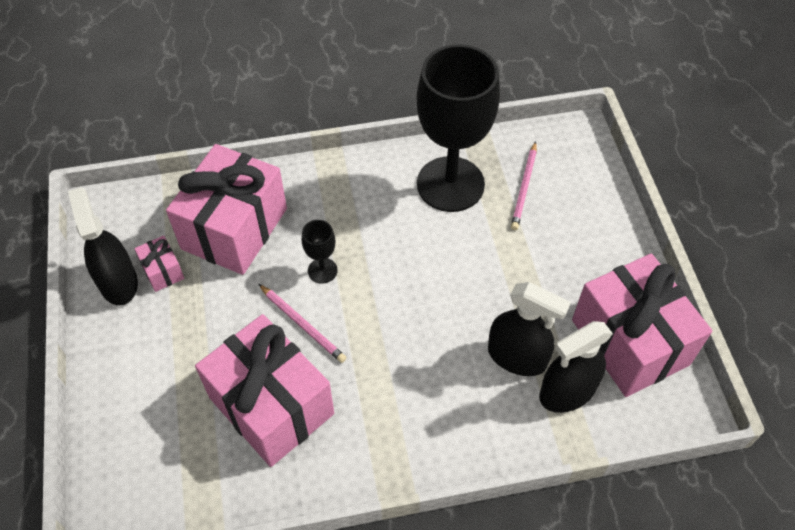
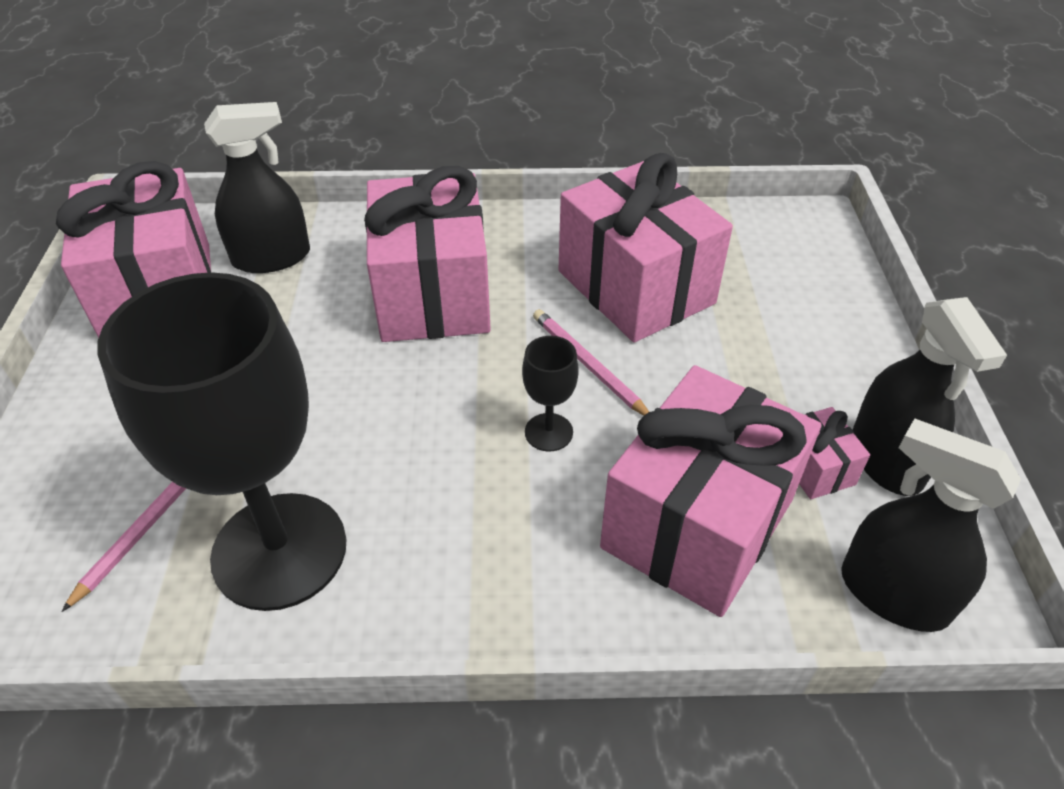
camera: 170 degrees left, 10 degrees down
black spray bottle [488,282,571,376] -> black spray bottle moved to [841,419,1021,632]
none -> pink gift [364,166,491,342]

